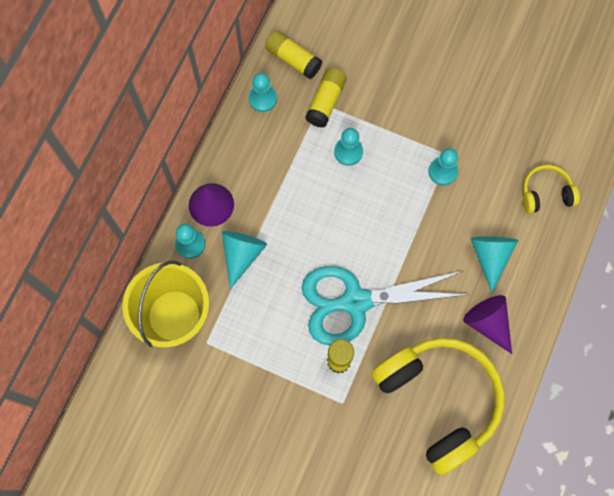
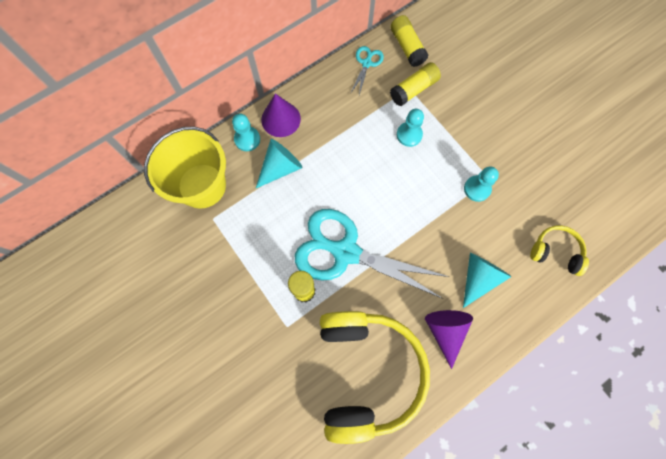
camera: 30 degrees right, 0 degrees up
turquoise pawn [249,73,277,112] -> turquoise scissors [350,46,384,95]

